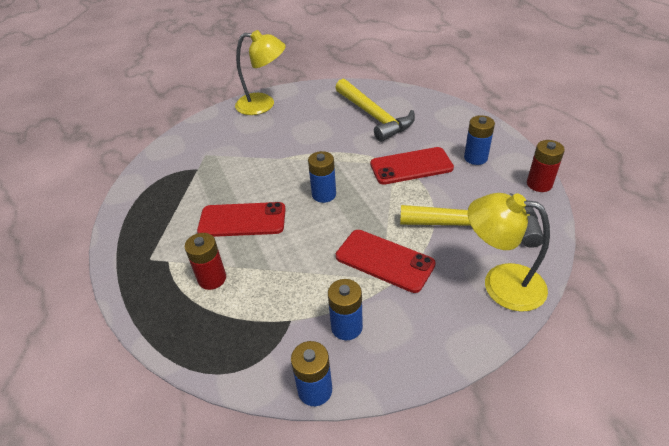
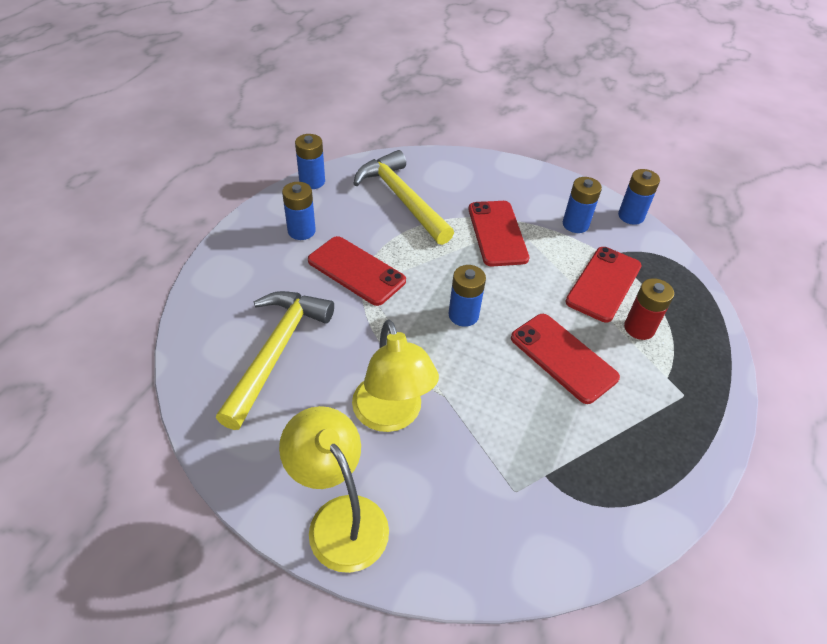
camera: 135 degrees left, 5 degrees up
yellow lamp [468,193,550,312] -> yellow lamp moved to [352,320,439,432]
red battery [527,140,565,192] -> blue battery [295,134,325,189]
none -> red phone [565,247,642,323]

